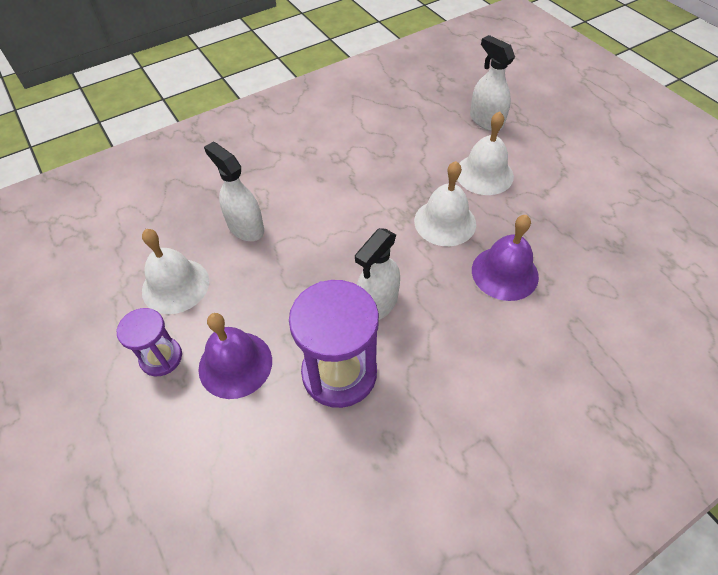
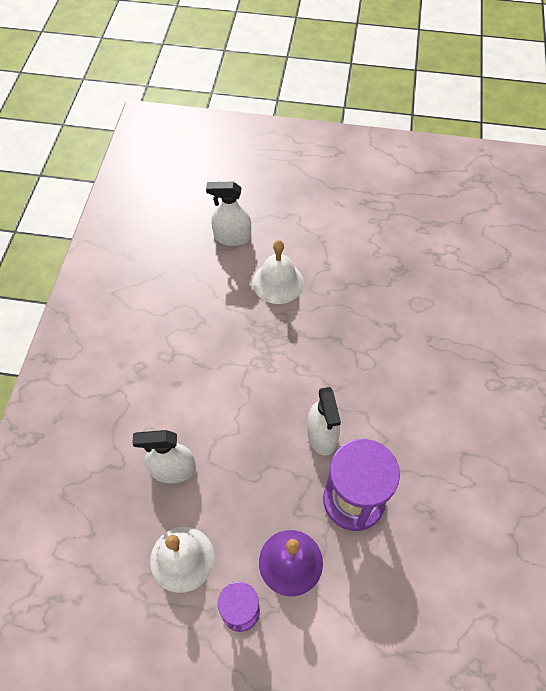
camera: 50 degrees left, 5 degrees up
white bell [414,161,476,246] -> none
purple bell [472,215,539,301] -> none

